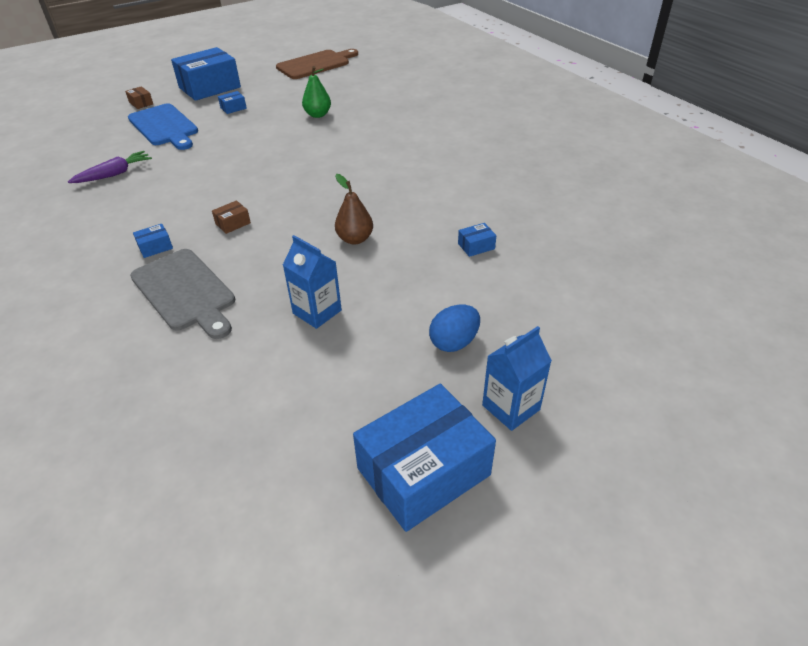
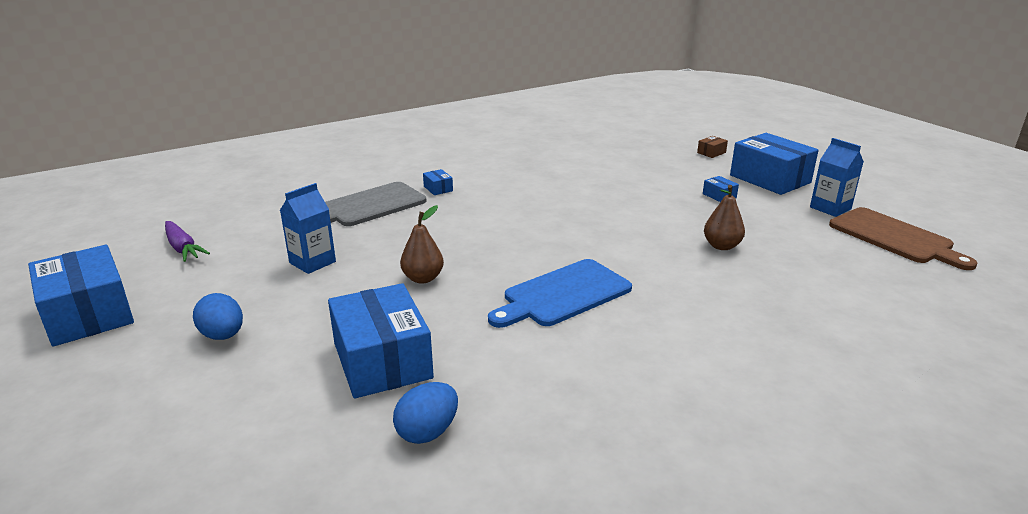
camera: 90 degrees right, 15 degrees down
purple carrot [68,151,152,183] -> purple carrot moved to [165,221,210,262]
blue cutting board [128,103,198,150] -> blue cutting board moved to [488,259,632,328]
brown box [212,200,251,234] -> none
green pear [302,66,331,118] -> brown pear [704,185,745,250]
blue box [458,223,496,257] -> blue box [328,283,434,398], size x2.47
blue carton [482,326,552,431] -> blue carton moved to [810,138,864,217]
none -> blue egg [393,382,458,444]

